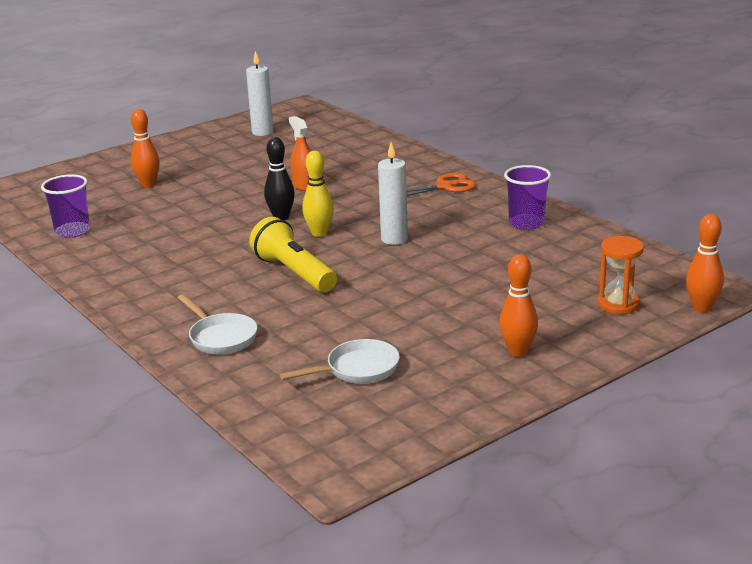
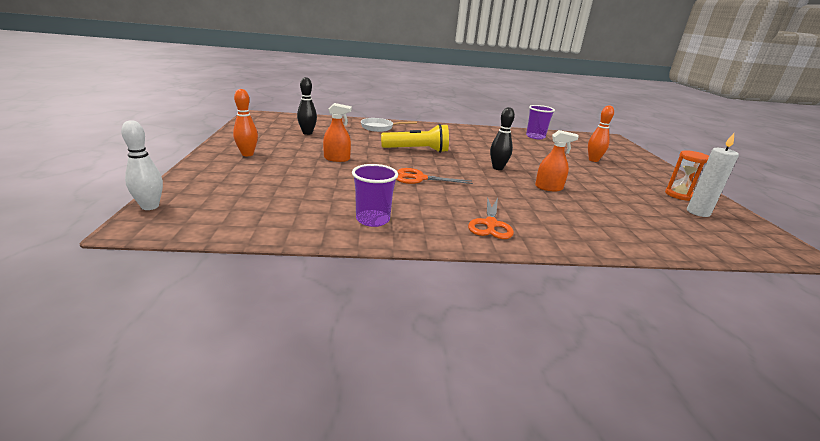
camera: 120 degrees right, 0 degrees up
white pan [280,339,400,384] -> black bowling pin [297,77,317,135]
yellow bowling pin [302,151,334,237] -> none
white candle [378,142,408,245] -> orange scissors [396,168,473,184]
orange hourglass [598,236,644,314] -> orange hourglass moved to [665,150,709,201]
orange bowling pin [686,214,724,312] -> white bowling pin [121,120,163,210]
none -> orange spray bottle [323,103,352,162]

